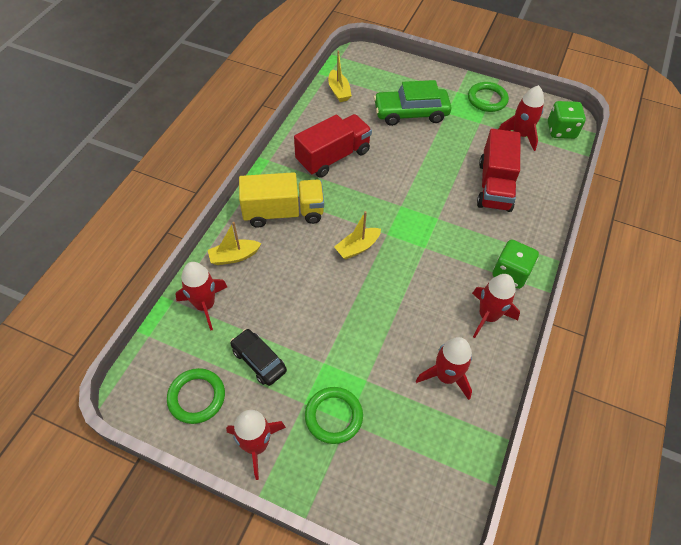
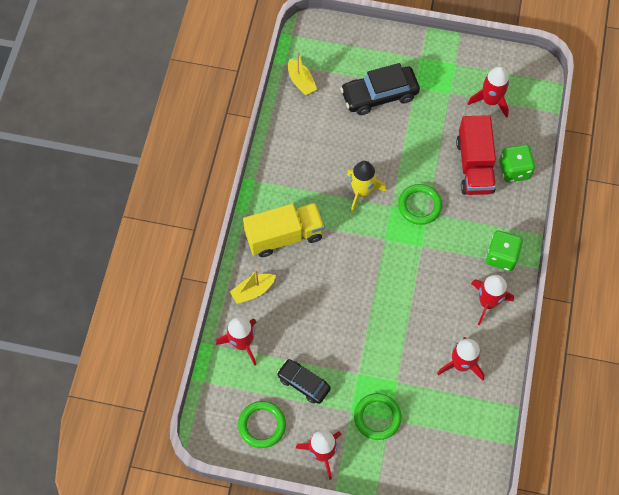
camera: 10 degrees left, 10 degrees up
red truck [294,114,372,178] -> none
yellow boat [334,211,381,260] -> none
green car [374,80,451,126] -> black car [340,63,420,115]
green ring [468,82,509,112] -> green ring moved to [398,184,442,225]
green dice [548,101,586,139] -> green dice moved to [499,144,535,183]
none -> yellow rocket [347,161,387,213]

